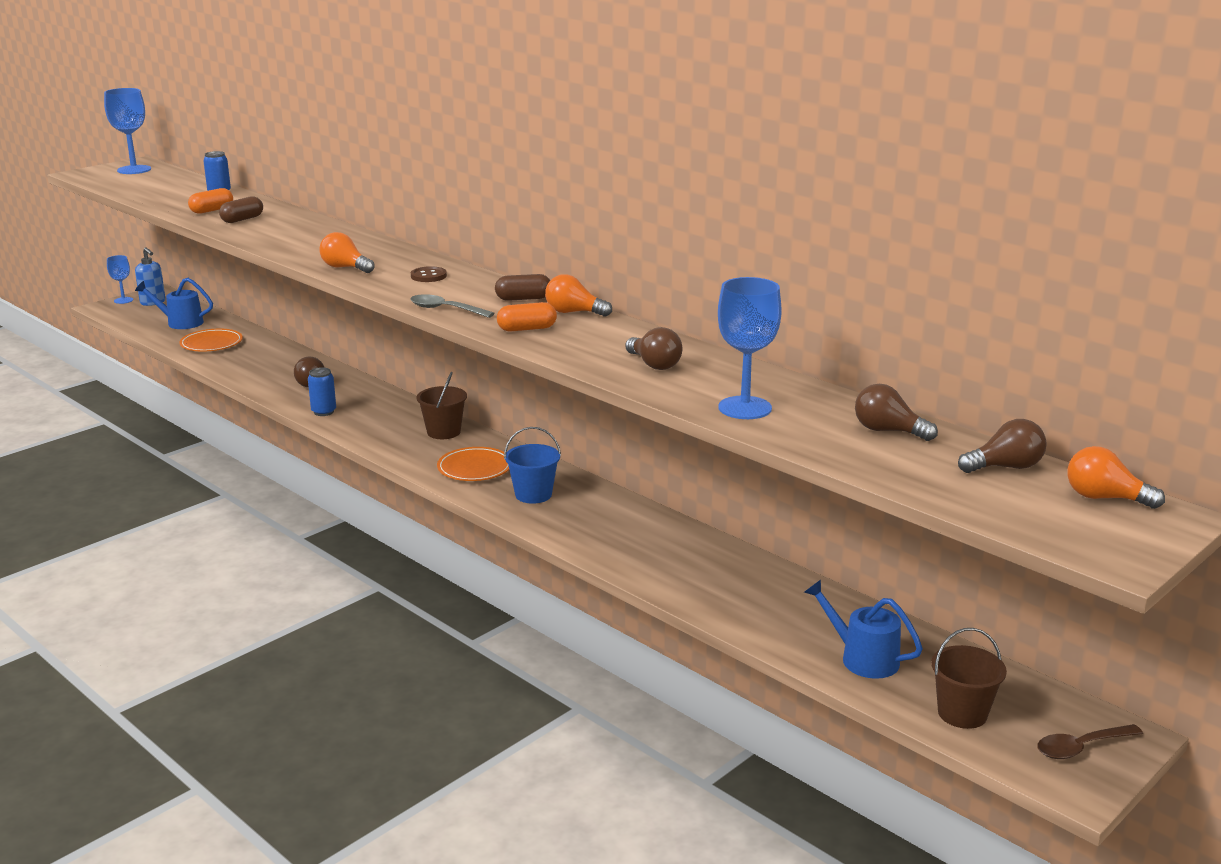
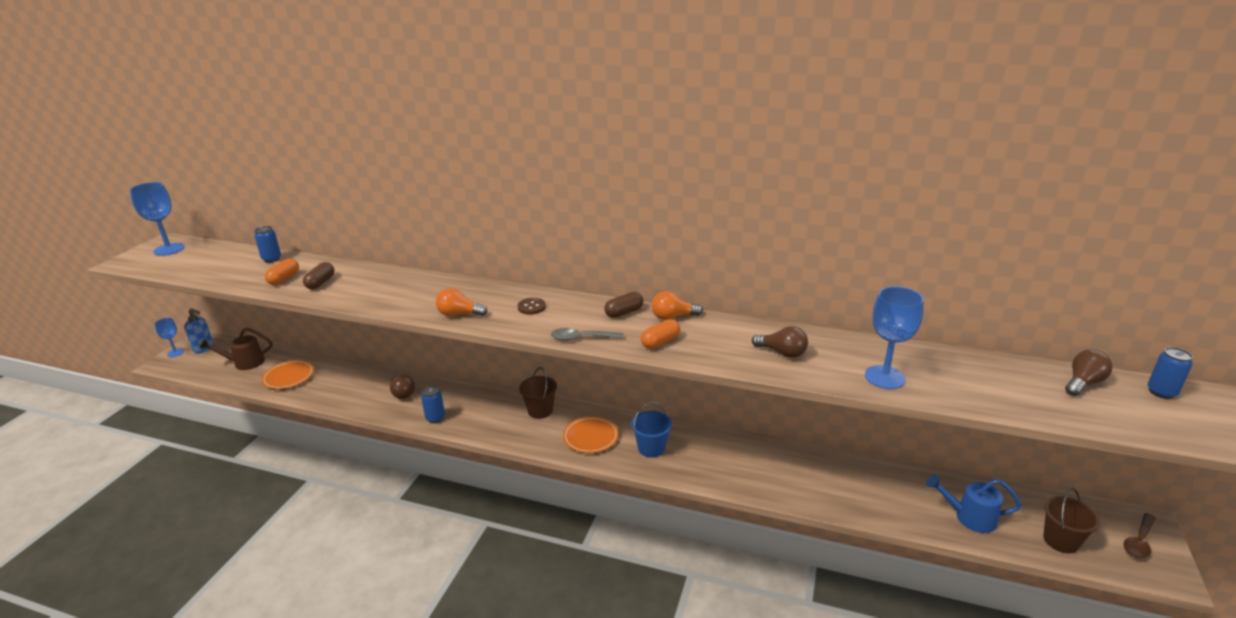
camera: 25 degrees left, 5 degrees up
blue watering can [135,278,213,329] -> brown watering can [199,328,273,370]
brown light bulb [855,384,938,441] -> none
orange light bulb [1067,446,1165,509] -> blue can [1148,347,1193,399]

